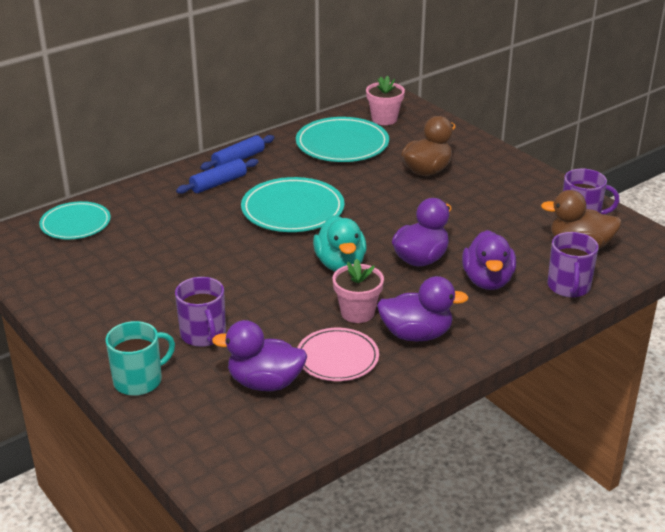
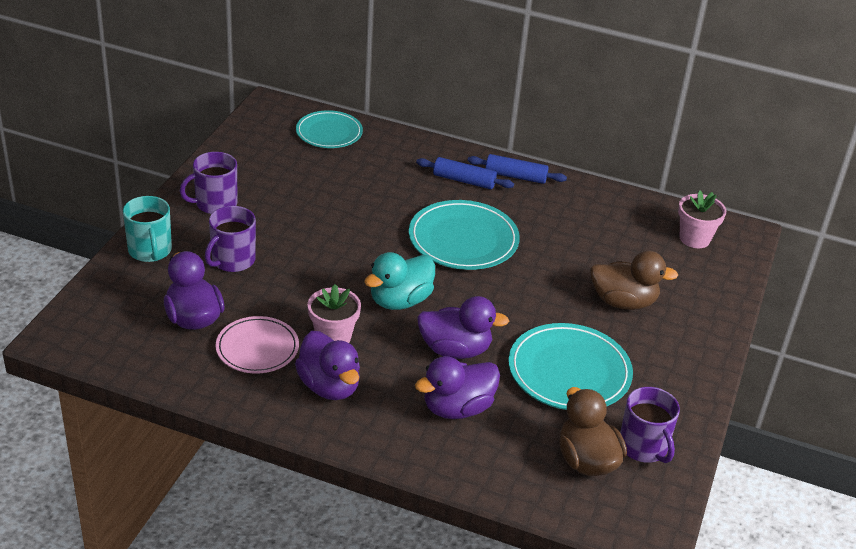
camera: 55 degrees right, 5 degrees up
turquoise mug [105,321,175,396] -> turquoise mug turned 45 degrees clockwise [123,196,172,262]
turquoise plate [296,117,389,162] -> turquoise plate moved to [508,323,633,410]
purple mug [547,232,599,297] -> purple mug moved to [180,152,238,214]

